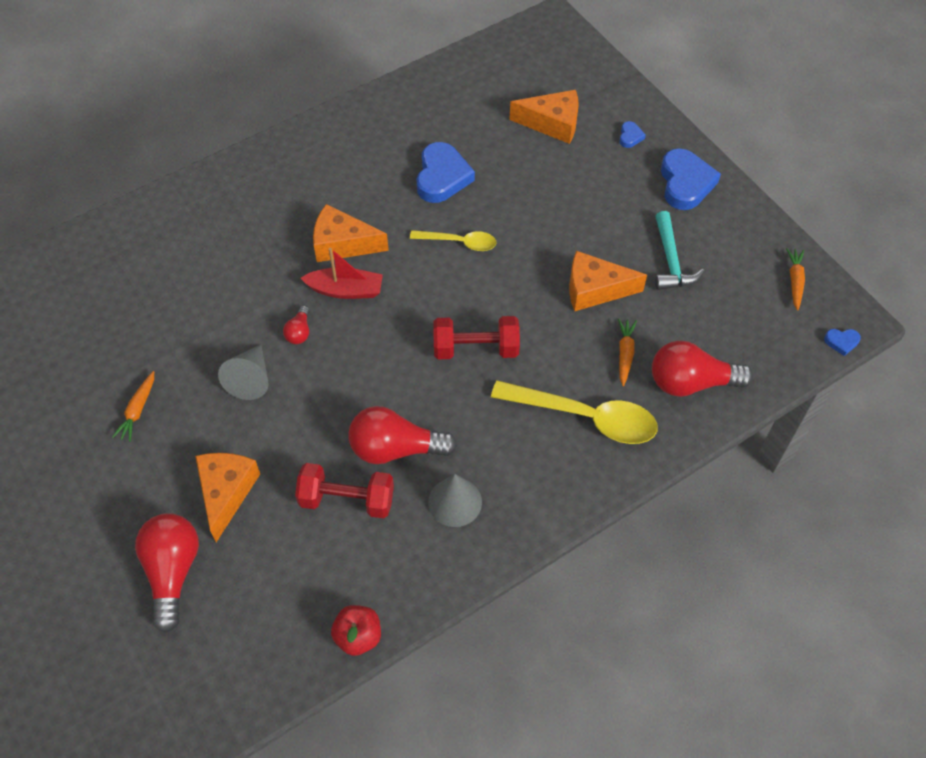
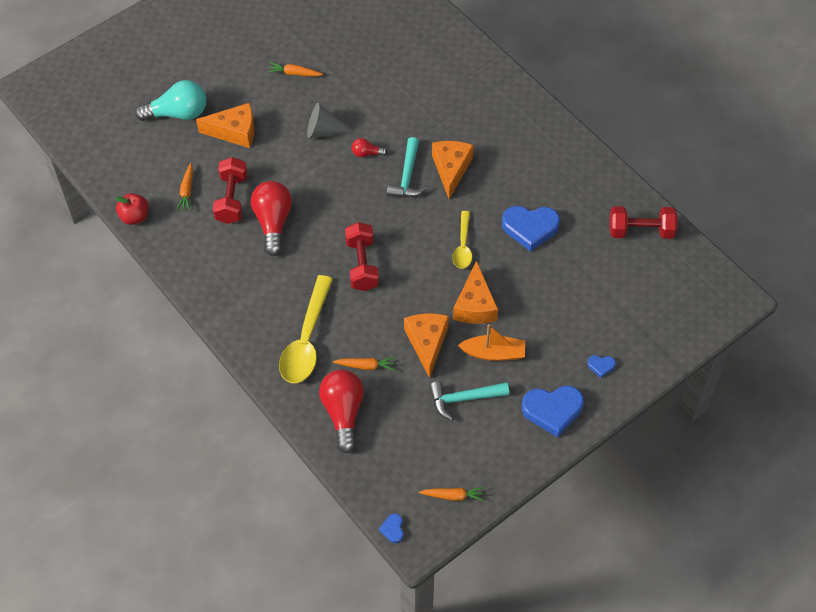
camera: 85 degrees right, 0 degrees up
red light bulb [135,513,199,633] -> turquoise light bulb [135,80,206,121]
red boat [301,247,383,299] -> turquoise hammer [387,137,427,197]
grey cone [428,474,482,527] -> none
orange cheese [509,90,579,144] -> orange cheese moved to [453,261,498,324]
none -> orange carrot [176,163,193,211]
none -> orange boat [458,324,525,361]
none -> red dumbbell [609,206,678,239]

